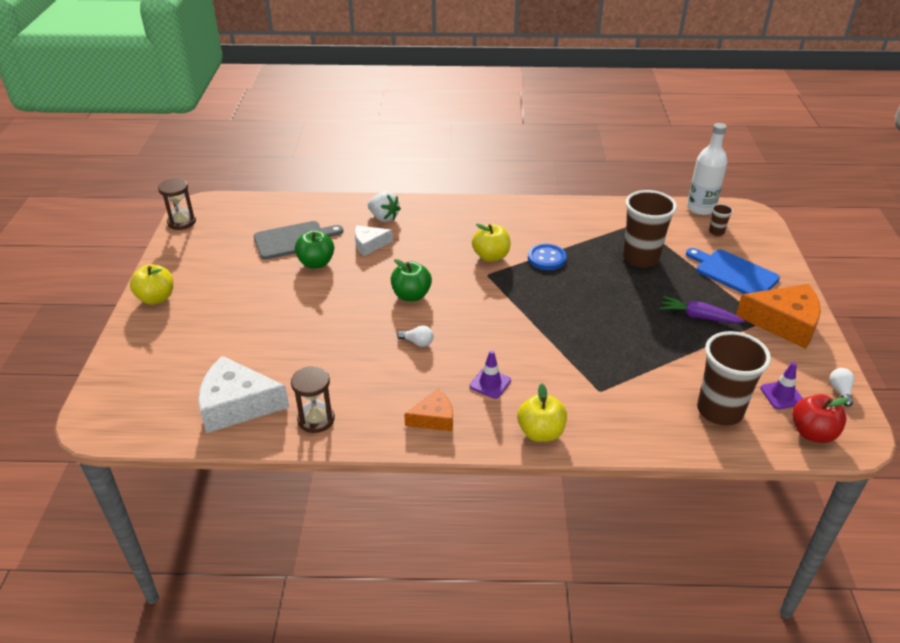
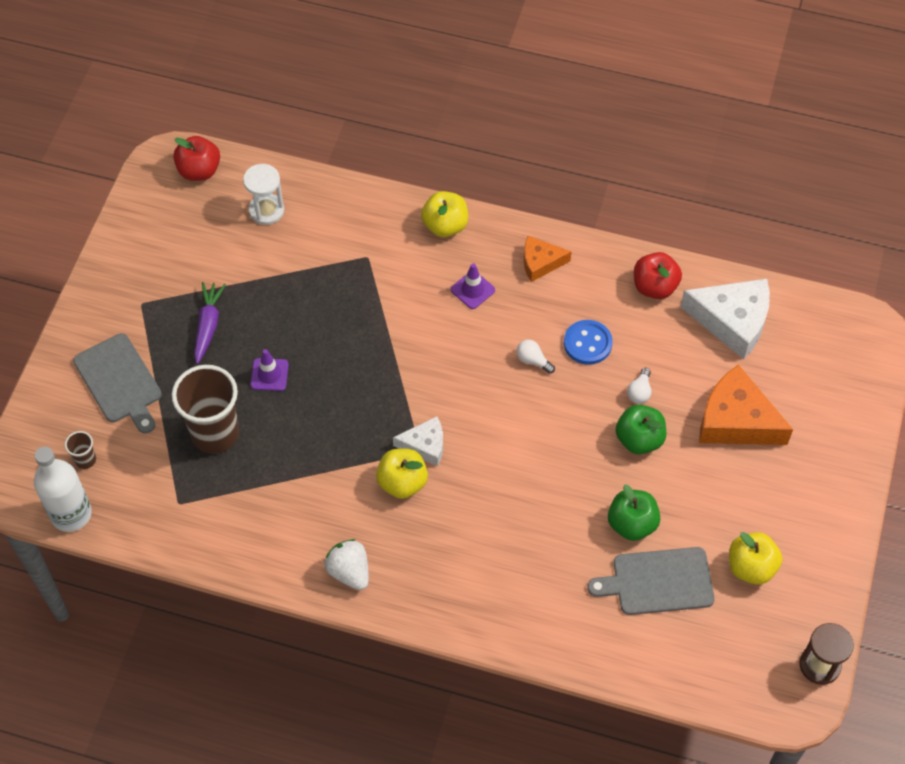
camera: 165 degrees left, 20 degrees up
yellow apple [130,264,173,305] -> yellow apple moved to [729,532,782,585]
brown hourglass [291,366,335,433] -> red apple [634,252,682,299]
white cheese [355,225,393,256] -> white cheese moved to [393,416,443,466]
white strawberry [368,191,401,222] -> white strawberry moved to [324,539,369,590]
green apple [391,259,432,301] -> green apple moved to [615,405,666,454]
blue button [528,244,566,270] -> blue button moved to [564,320,613,365]
purple carrot [660,296,745,323] -> purple carrot turned 120 degrees counterclockwise [194,282,226,364]
blue cutting board [686,248,780,294] -> grey cutting board [73,333,162,433]
brown cup [697,331,771,426] -> white hourglass [243,164,284,225]
orange cheese [736,284,821,349] -> orange cheese moved to [699,365,793,445]
purple traffic cone [760,362,803,409] -> purple traffic cone moved to [251,349,289,391]
white light bulb [829,368,855,407] -> white light bulb moved to [627,368,651,404]

